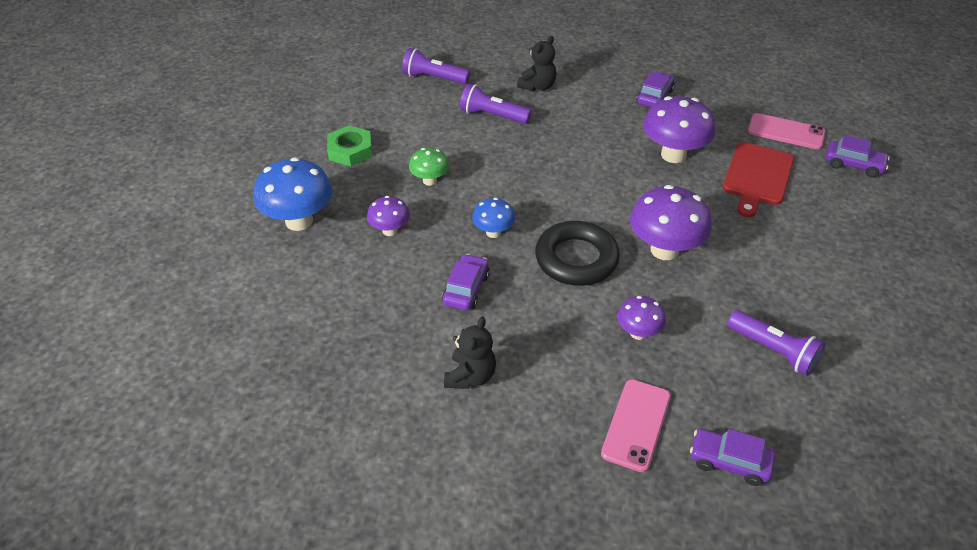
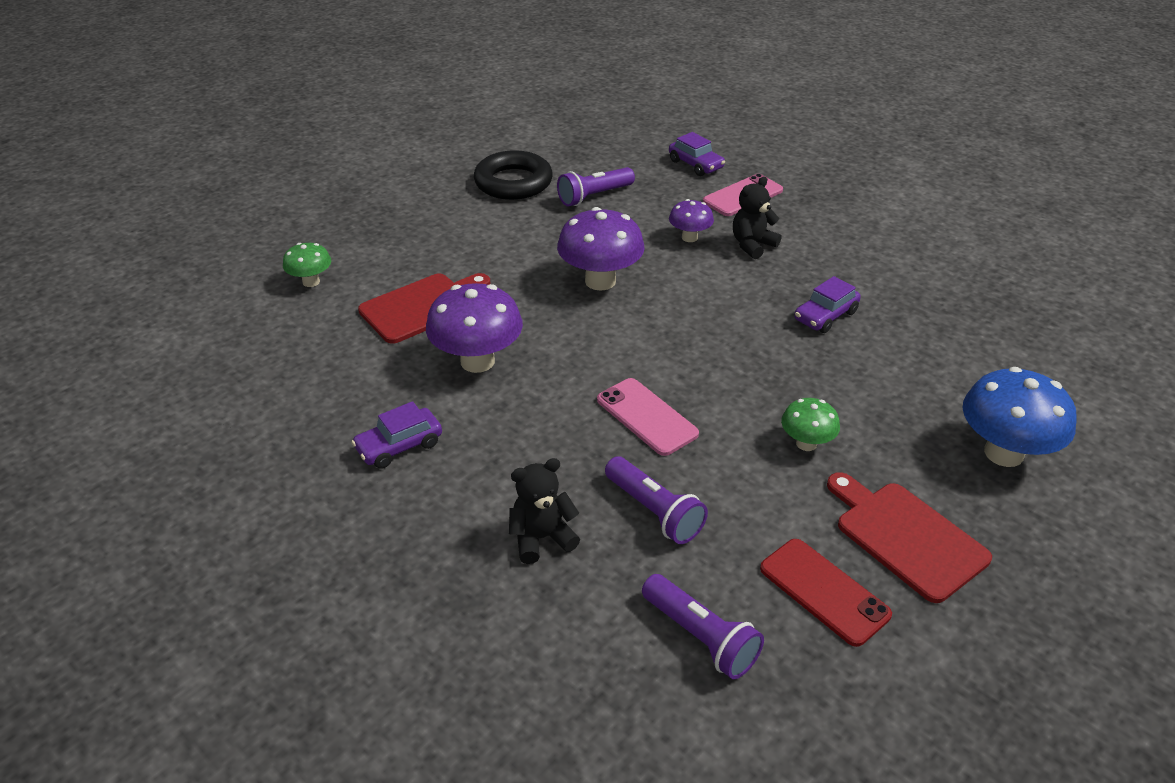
camera: 150 degrees left, 5 degrees down
green nut [327,125,372,166] -> red cutting board [827,472,992,603]
purple mushroom [367,196,410,236] -> none
black teddy bear [444,317,496,389] -> black teddy bear moved to [733,177,781,259]
blue mushroom [472,198,515,238] -> none
black ring [535,221,620,286] -> black ring moved to [474,150,553,200]
purple flashlight [727,310,825,376] -> purple flashlight turned 105 degrees counterclockwise [557,167,635,207]
pink phone [748,113,826,149] -> pink phone moved to [597,378,699,456]
purple car [826,135,890,177] -> green mushroom [283,243,331,287]
none -> red phone [760,539,892,647]

